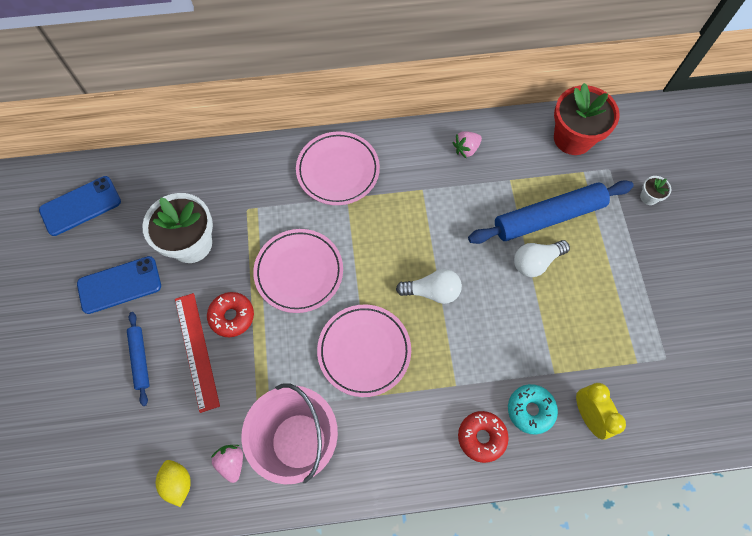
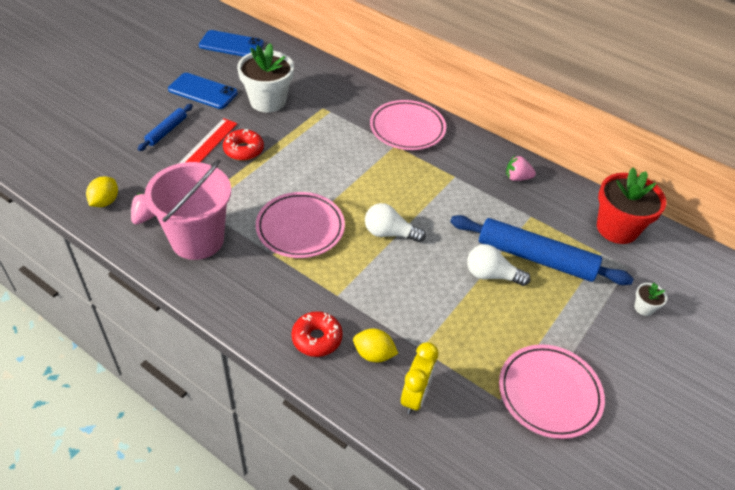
camera: 40 degrees right, 20 degrees down
pink plate [253,229,343,313] -> pink plate moved to [499,344,605,439]
white light bulb [396,269,462,304] -> white light bulb turned 150 degrees clockwise [365,203,426,242]
turquoise donut [508,384,558,434] -> yellow lemon [353,329,399,362]

